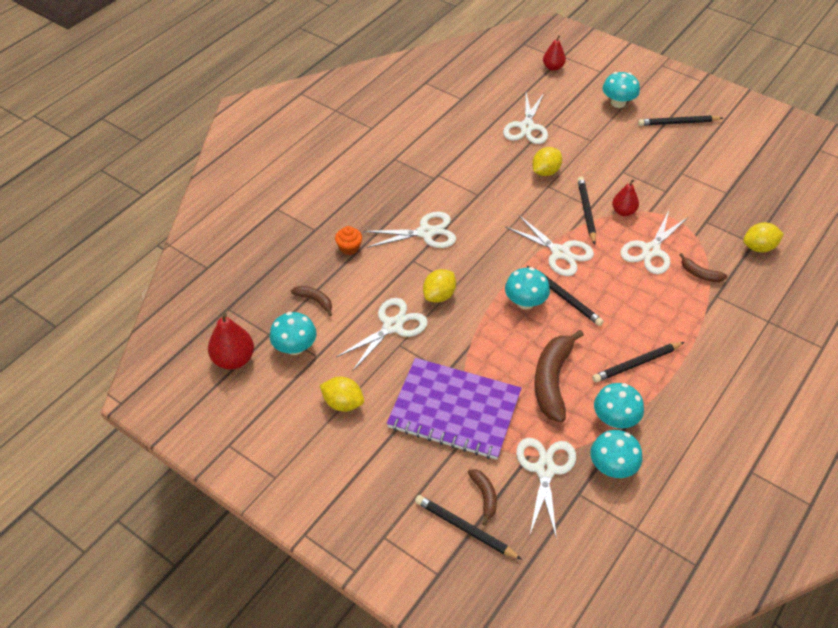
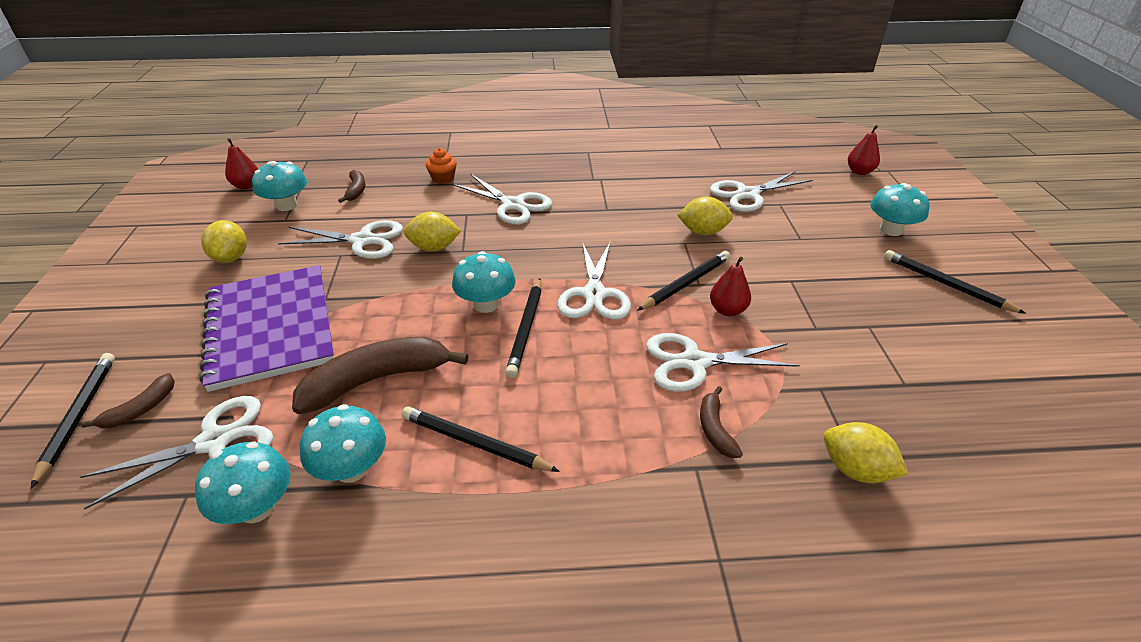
camera: 50 degrees right, 10 degrees down
red pear [208,313,254,370] -> red pear [225,138,258,189], size x0.66

